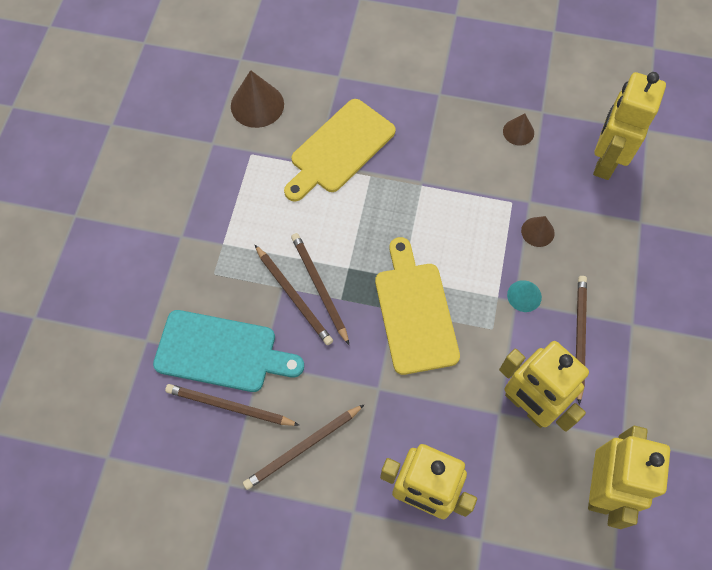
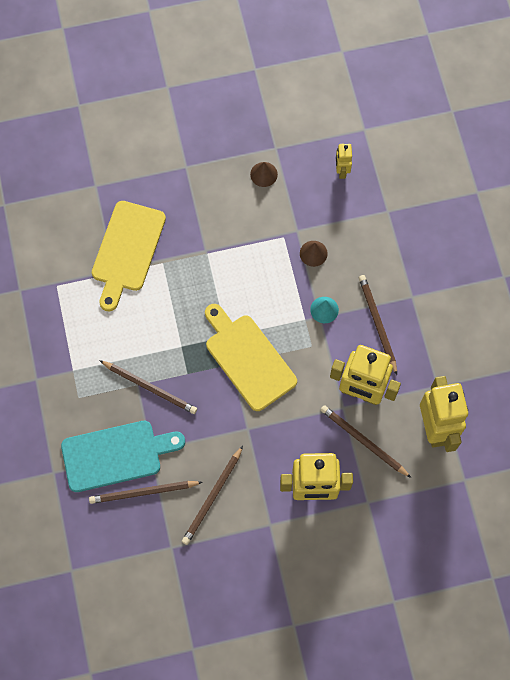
camera: 25 degrees left, 5 degrees up
brown cone [231,70,284,128] -> none
brown pencil [291,233,349,345] -> brown pencil moved to [321,405,411,478]
yellow robot [593,72,666,180] -> yellow robot [336,144,352,179], size x0.47

